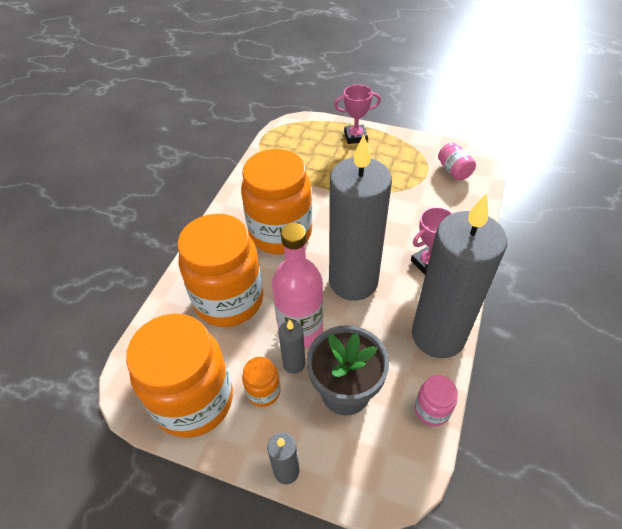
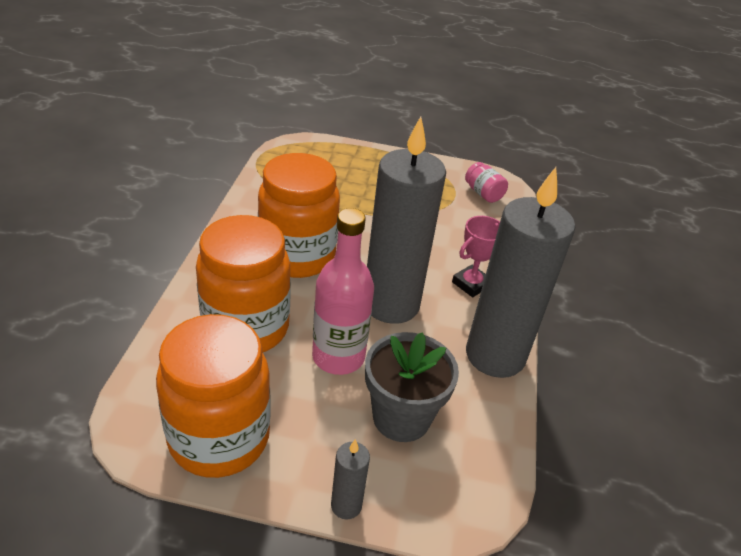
camera: 15 degrees left, 10 degrees down
orange jar [242,357,281,407] -> none
grey candle [278,320,305,374] -> none
pink trophy [334,85,381,144] -> none
pink jar [415,375,458,426] -> none

